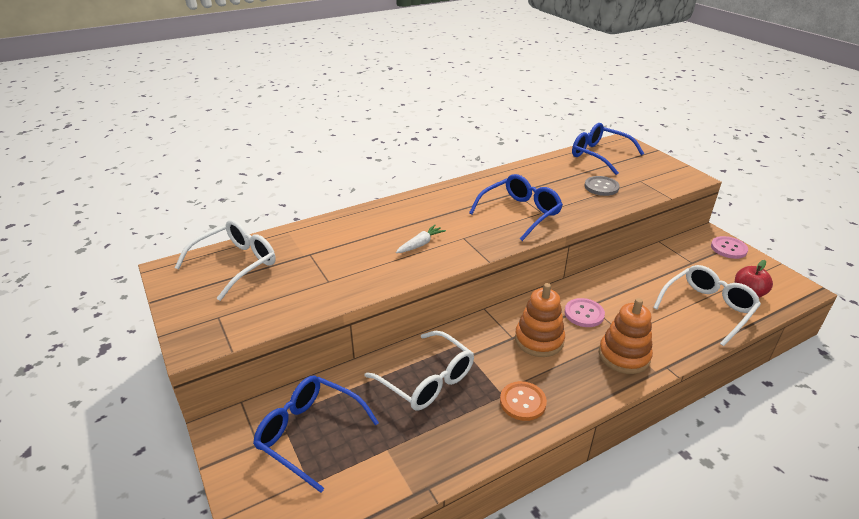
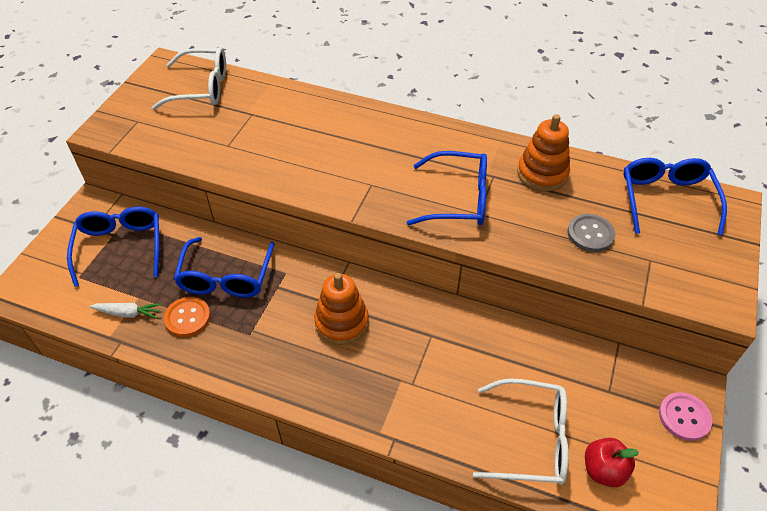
camera: 50 degrees right, 15 degrees up
white glasses [365,331,474,410] -> blue glasses [174,237,274,298]
white carrot [396,225,446,253] -> white carrot moved to [90,303,162,319]
orange button [500,381,547,421] -> orange button moved to [164,297,211,337]
pink button [564,298,605,327] -> none
orange stacking toy [599,298,653,374] -> orange stacking toy moved to [517,114,570,192]

